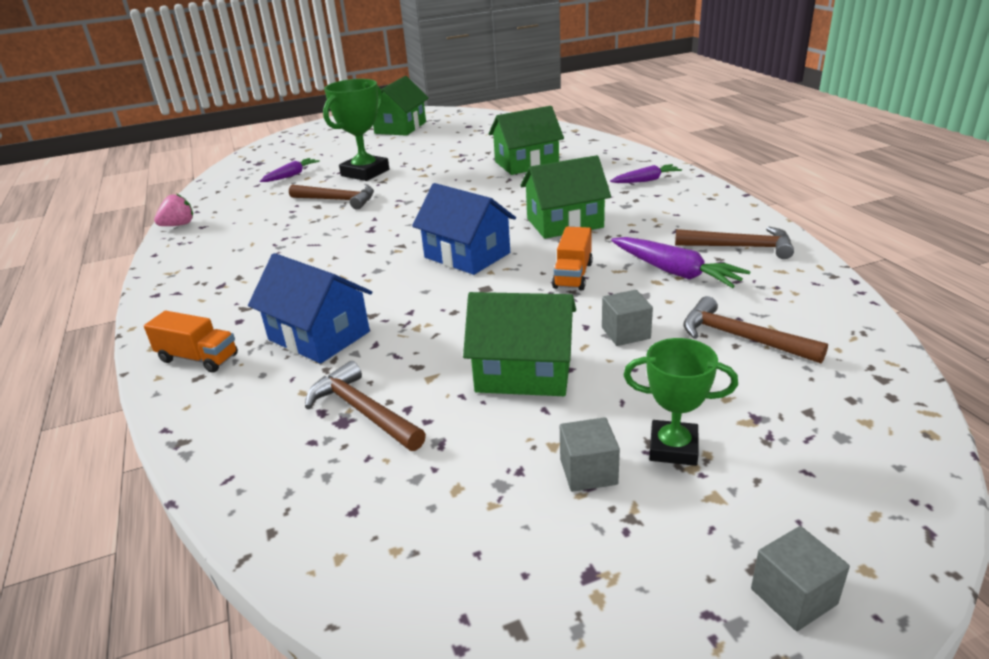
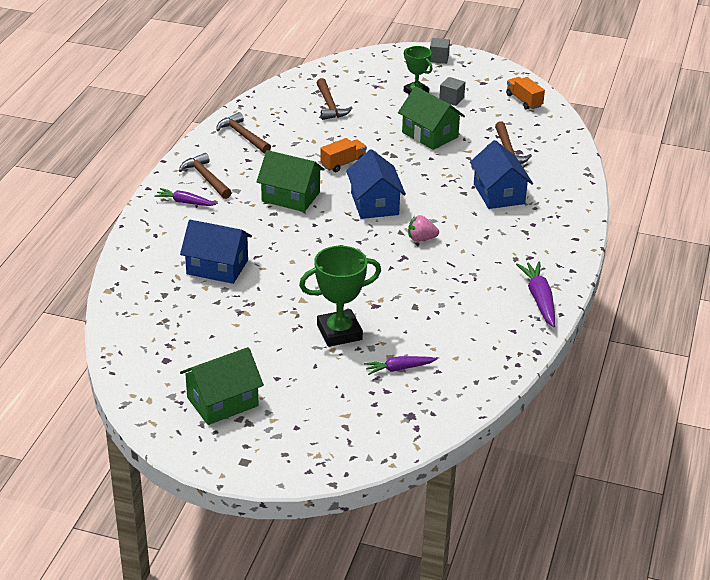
camera: 145 degrees left, 5 degrees up
orange truck [144,311,238,373] -> orange truck moved to [506,77,545,110]
pink strawberry [154,194,193,226] -> pink strawberry moved to [408,215,439,242]
brown hammer [289,185,374,210] -> brown hammer moved to [179,153,232,199]
green house [489,106,564,175] -> blue house [180,220,252,284]
grey cube [602,290,653,346] -> none
purple carrot [611,237,751,288] -> purple carrot moved to [516,262,555,328]

